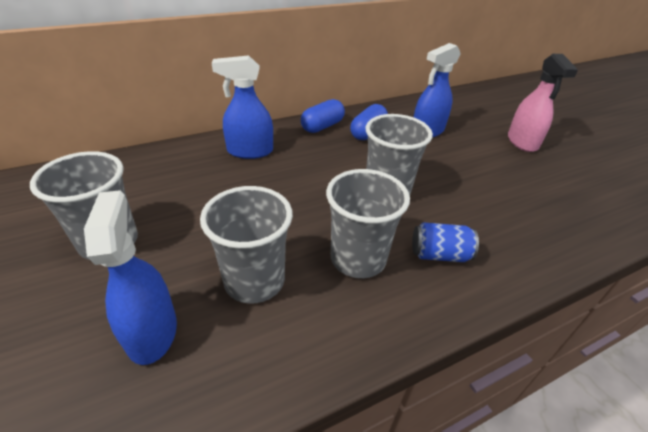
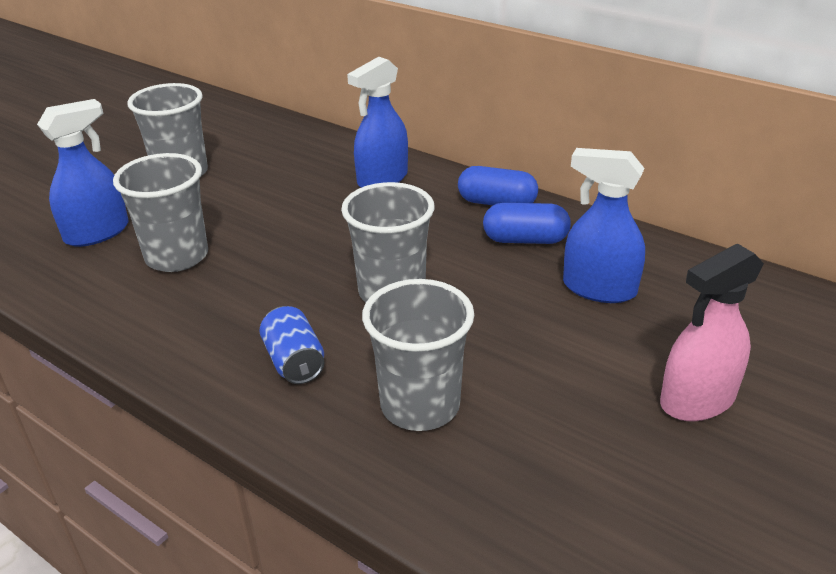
camera: 65 degrees right, 5 degrees down
blue spray bottle [212,55,273,159] -> blue spray bottle turned 105 degrees counterclockwise [347,57,408,188]
grey cup [326,169,410,278] -> grey cup moved to [362,279,474,431]

